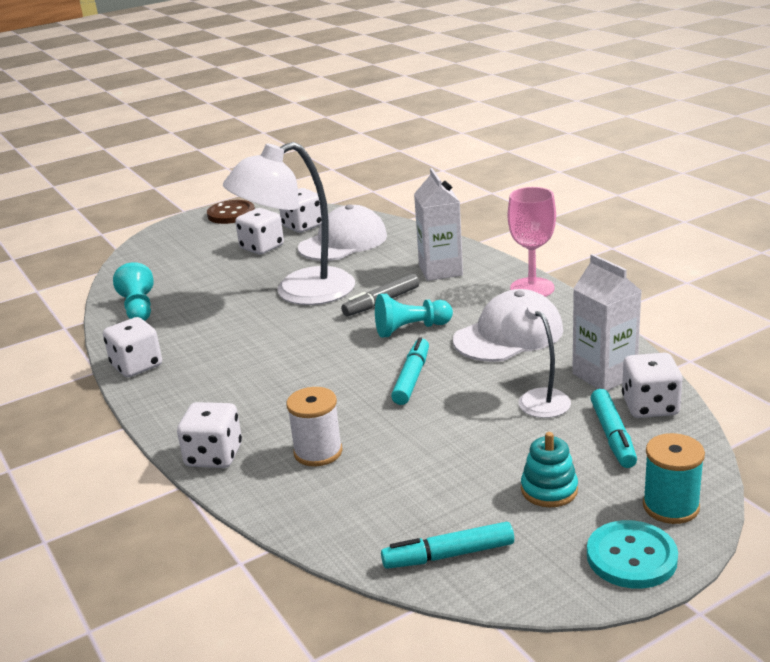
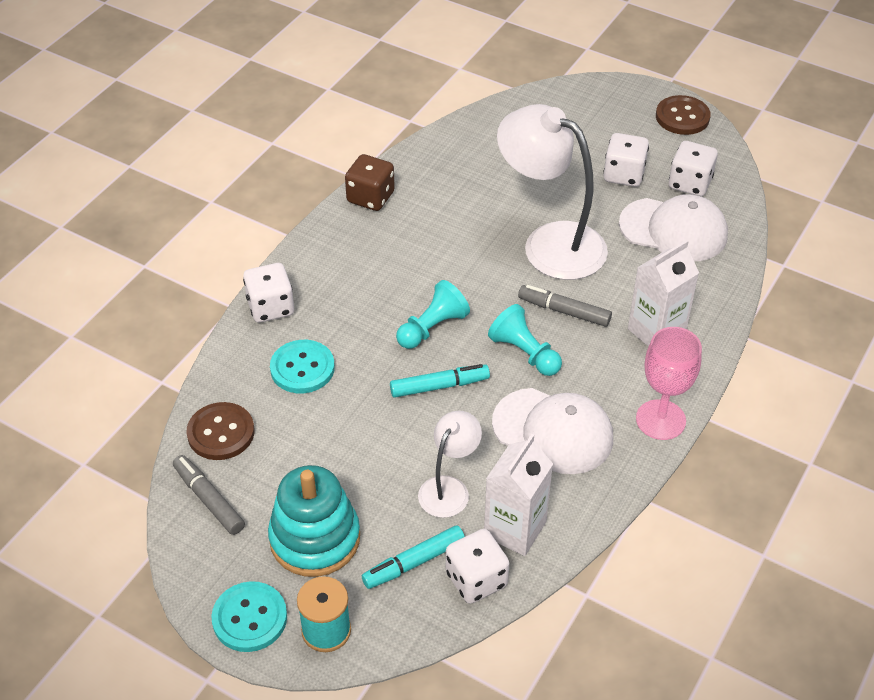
camera: 60 degrees right, 20 degrees up
white dice [103,317,162,377] -> brown dice [345,154,395,211]
turquoise pawn [113,262,154,321] -> turquoise pawn moved to [396,280,470,349]
white spool [286,387,343,466] -> turquoise button [270,340,335,393]
turquoise marker [381,522,514,569] -> grey marker [173,455,245,535]
turquoise stacking toy [521,432,578,507] -> turquoise stacking toy [268,465,360,577], size x1.82
none -> brown button [186,402,255,460]

